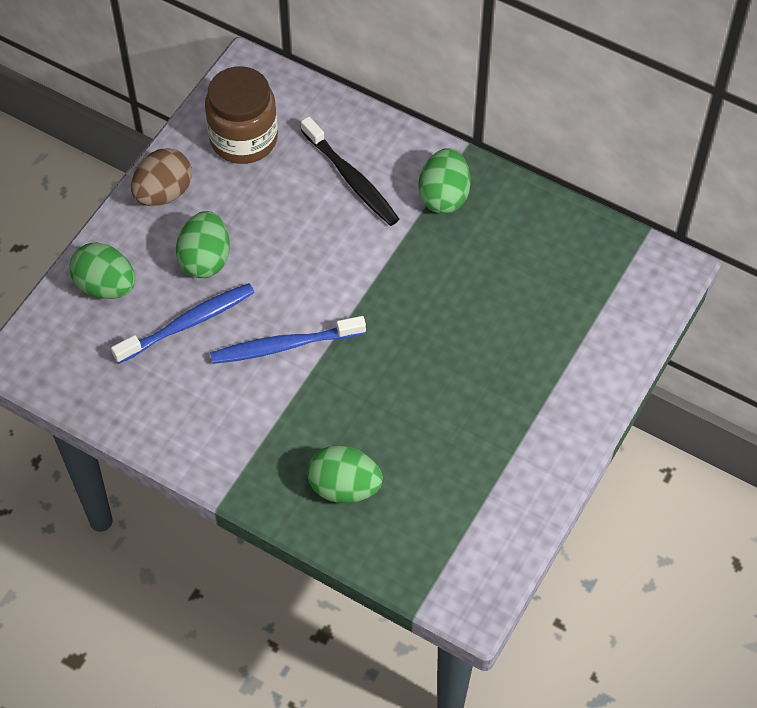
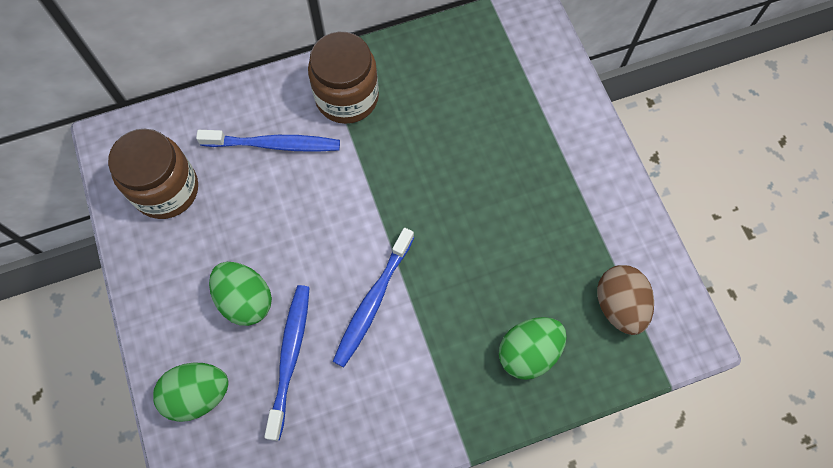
camera: 50 degrees left, 10 degrees up
brown egg [131,148,192,206] -> brown egg moved to [597,265,654,335]
black toothbrush [301,116,399,226] -> blue toothbrush [196,130,340,152]
green egg [419,148,471,214] -> brown jar [308,32,379,124]

